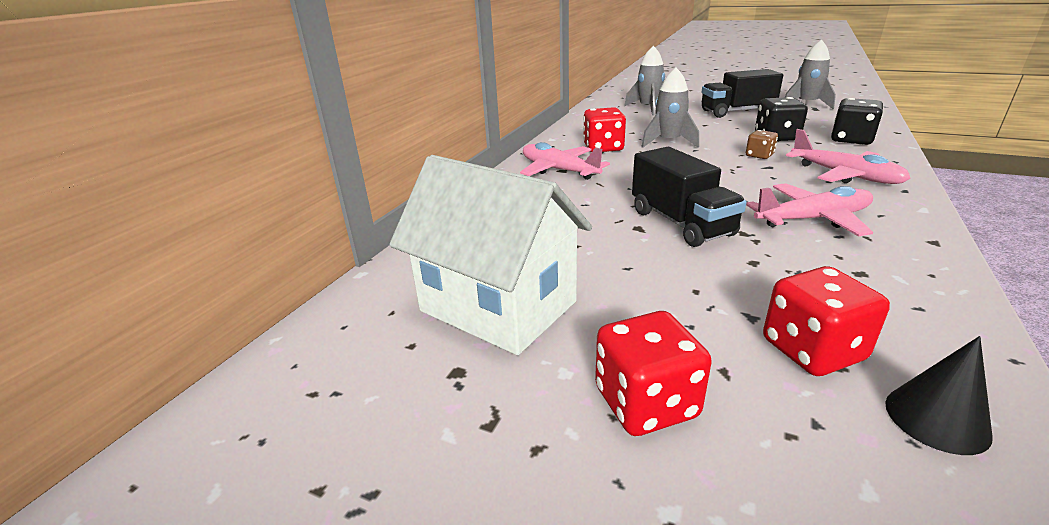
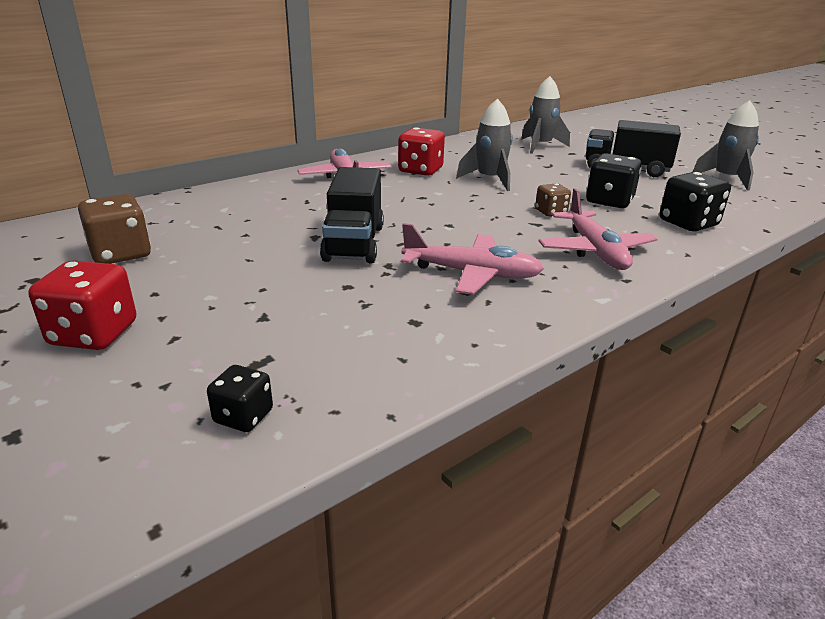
camera: 25 degrees right, 0 degrees up
white house [389,155,592,355] -> brown dice [78,194,151,264]
red dice [763,266,890,376] -> none
black cone [885,336,993,455] -> black dice [207,365,273,432]

